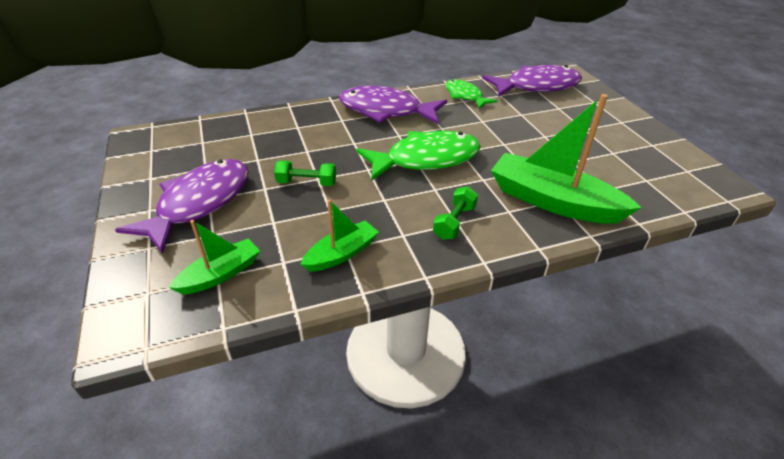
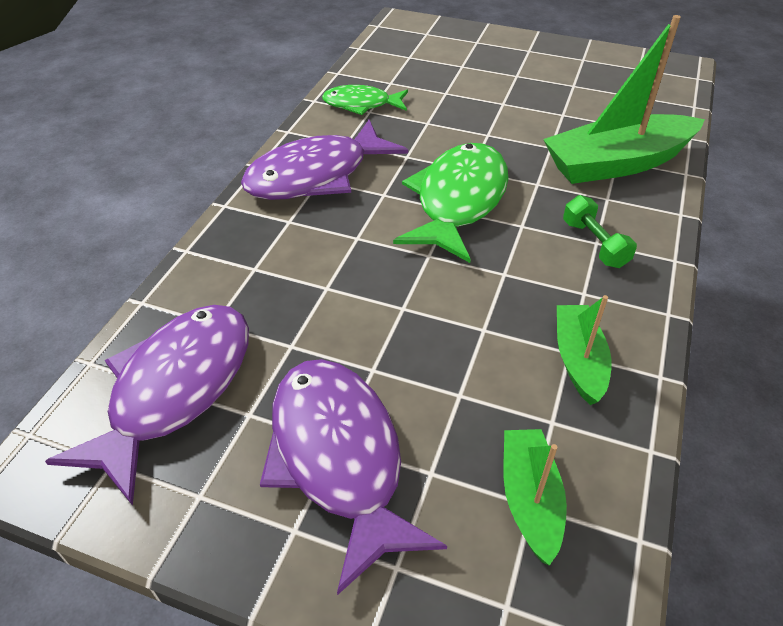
camera: 50 degrees left, 5 degrees up
green dumbbell [274,160,336,186] -> none
purple fish [482,65,582,96] -> purple fish moved to [45,305,249,506]

